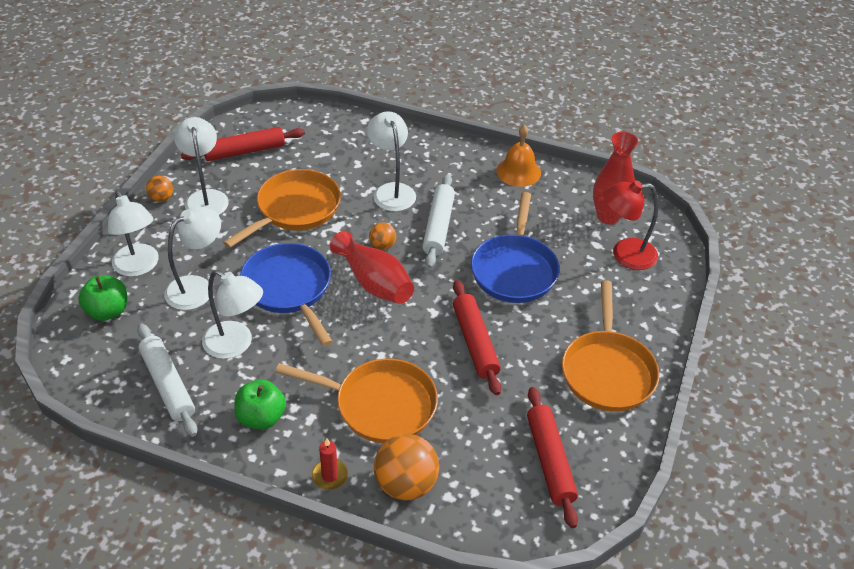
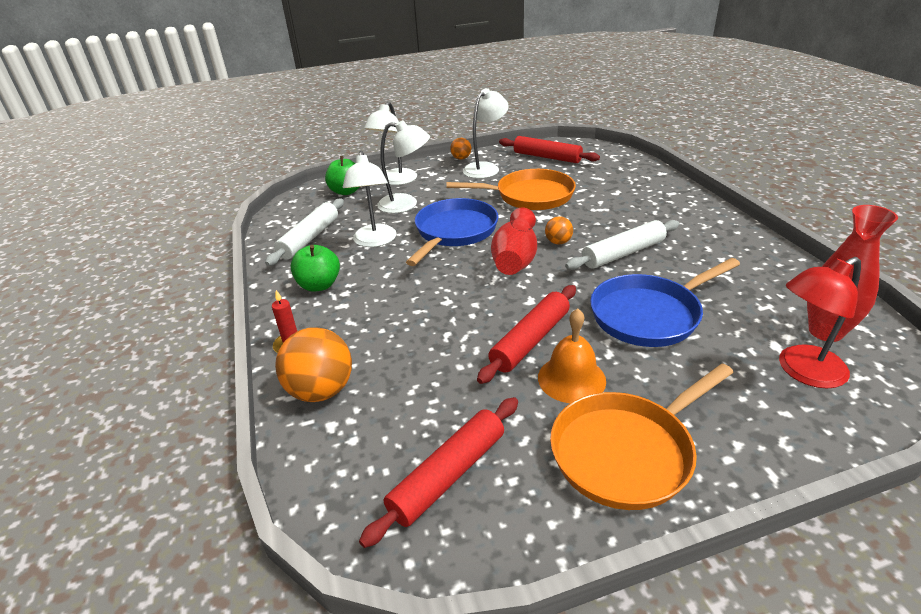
camera: 55 degrees right, 10 degrees down
orange pan [275,358,438,443] -> none
white lamp [367,111,416,211] -> none
orange bell [496,125,541,187] -> orange bell moved to [538,308,606,403]
red lamp [603,180,658,270] -> red lamp turned 75 degrees counterclockwise [779,257,861,389]

